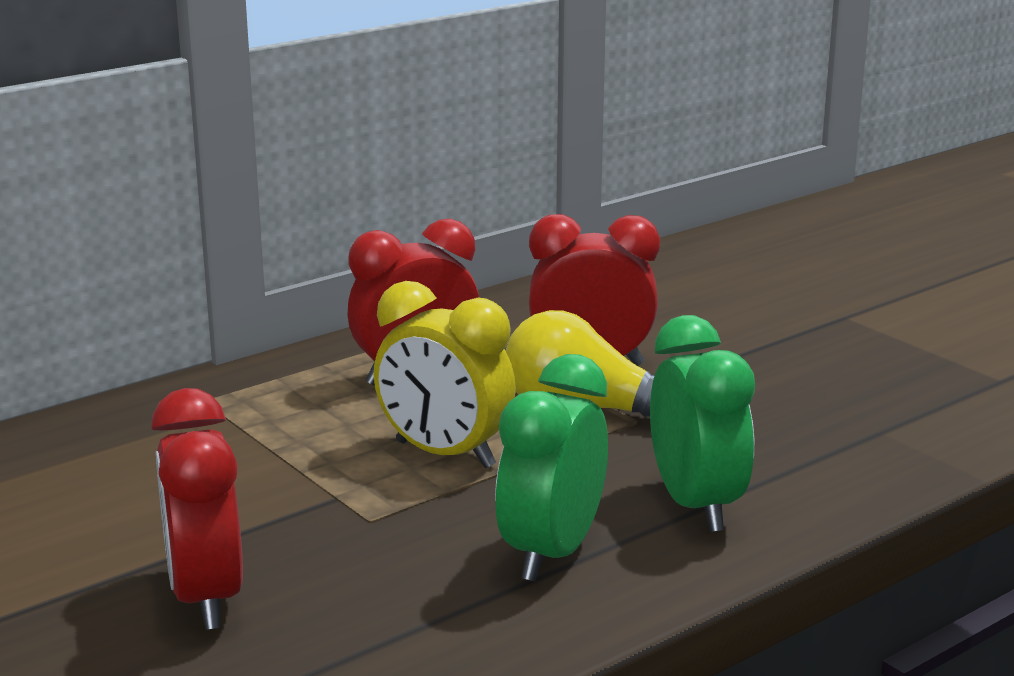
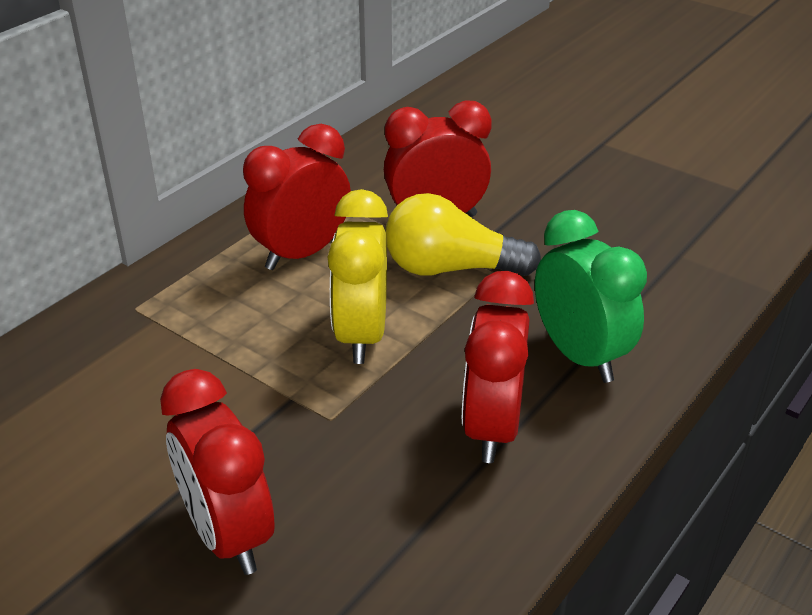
camera: 15 degrees left, 15 degrees up
yellow clock [374,281,516,468] -> yellow clock turned 75 degrees clockwise [327,189,388,364]
green clock [495,354,608,581] -> red clock [462,271,534,463]

